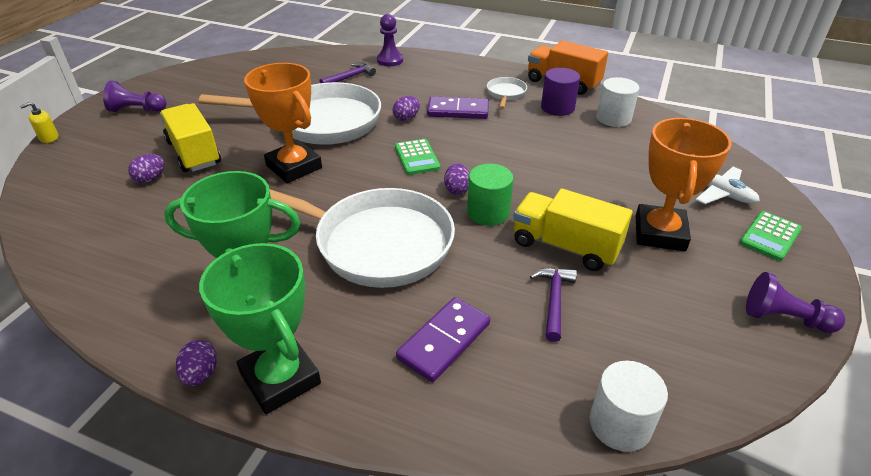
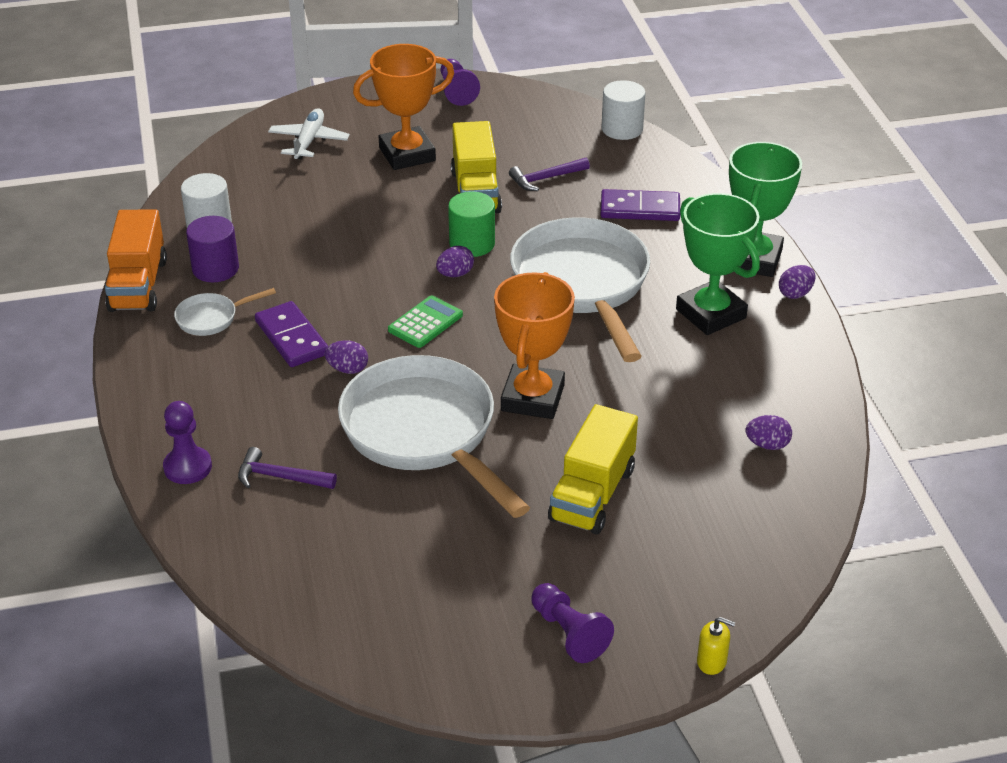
camera: 125 degrees left, 0 degrees up
purple egg [128,154,164,183] -> purple egg moved to [746,415,792,450]
green calculator [740,211,802,261] -> none

